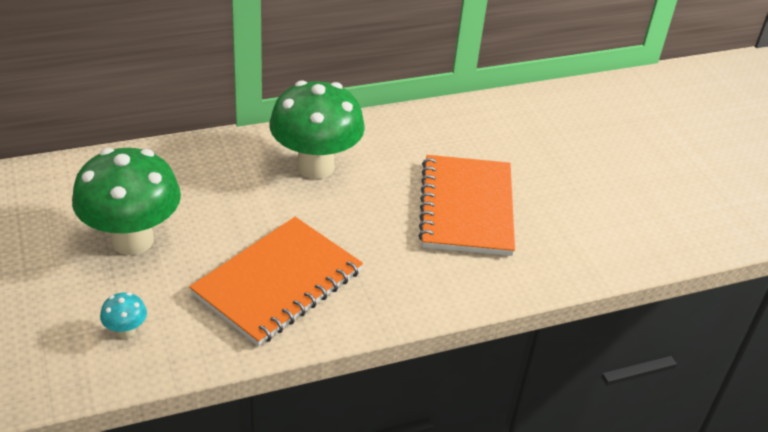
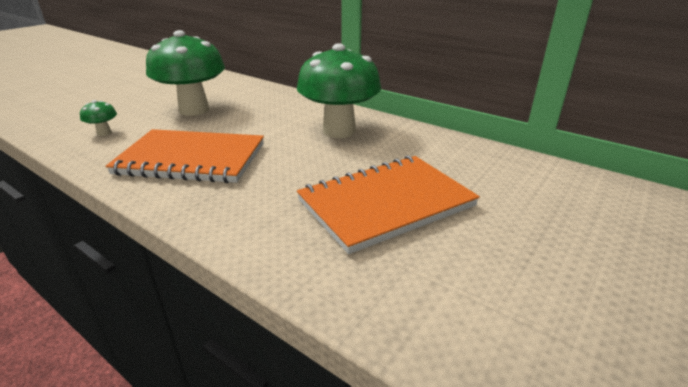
camera: 60 degrees right, 10 degrees down
turquoise mushroom [100,292,147,339] -> green mushroom [80,100,117,136]

